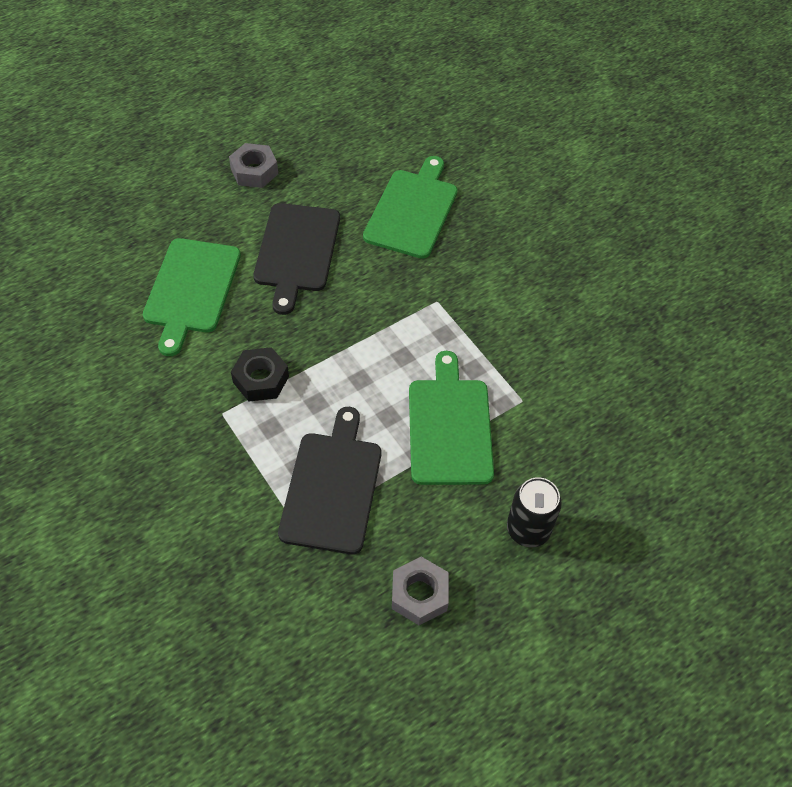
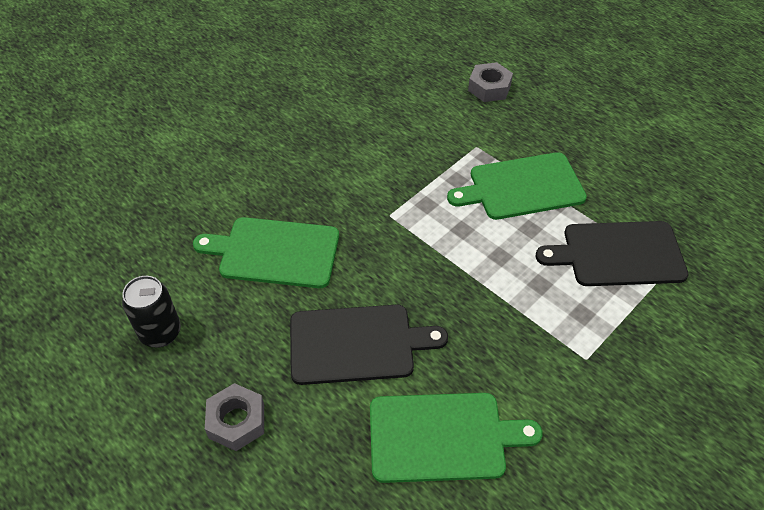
camera: 100 degrees left, 5 degrees down
black nut [231,347,289,402] -> none
grey nut [392,557,449,625] -> grey nut moved to [468,62,513,102]
black can [507,477,562,547] -> black can moved to [122,276,181,347]

